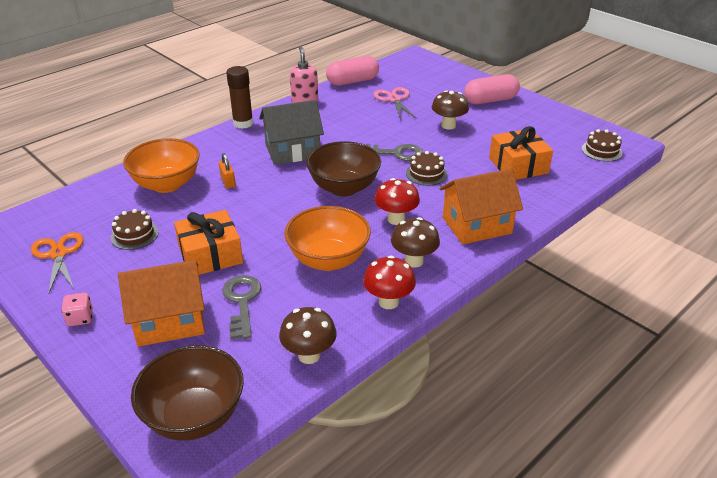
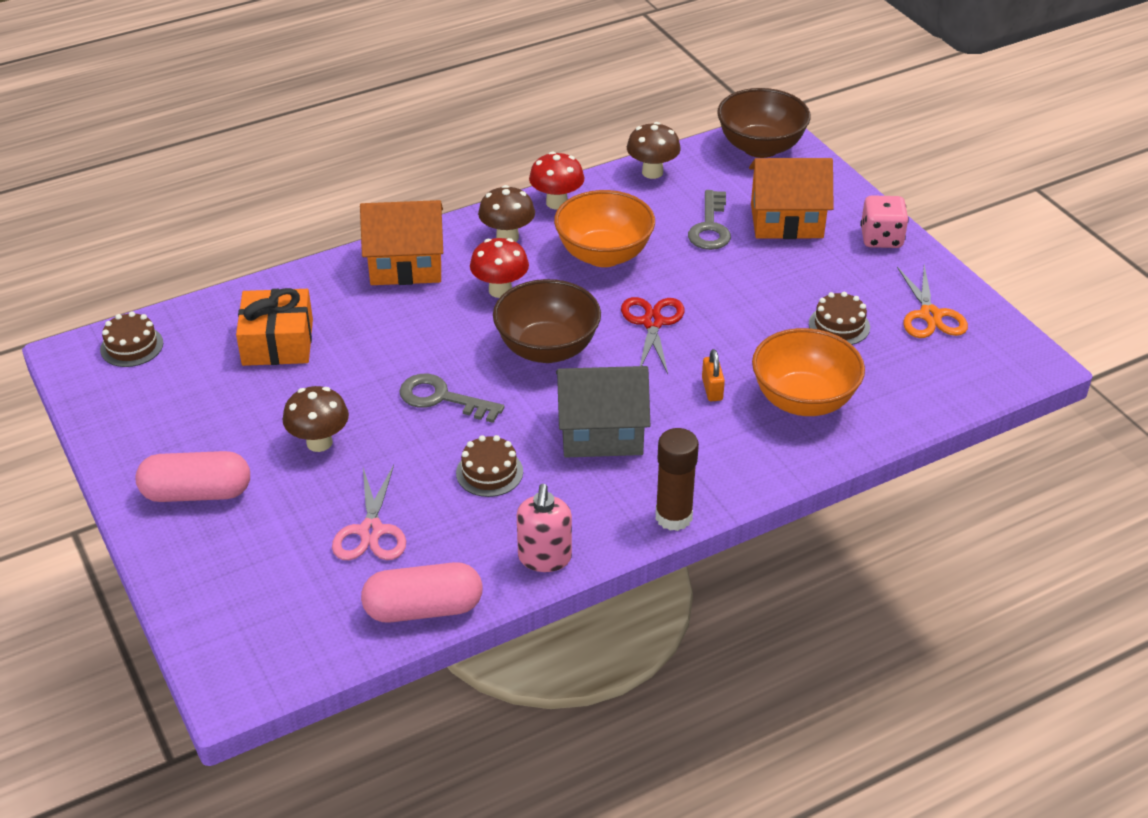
camera: 165 degrees left, 5 degrees up
pink dice [61,293,93,326] -> pink dice [860,195,909,248], size x1.55
orange gift [174,210,243,275] -> none
brown cake [406,151,447,186] -> brown cake moved to [456,435,523,497]
none -> red scissors [621,297,685,374]

